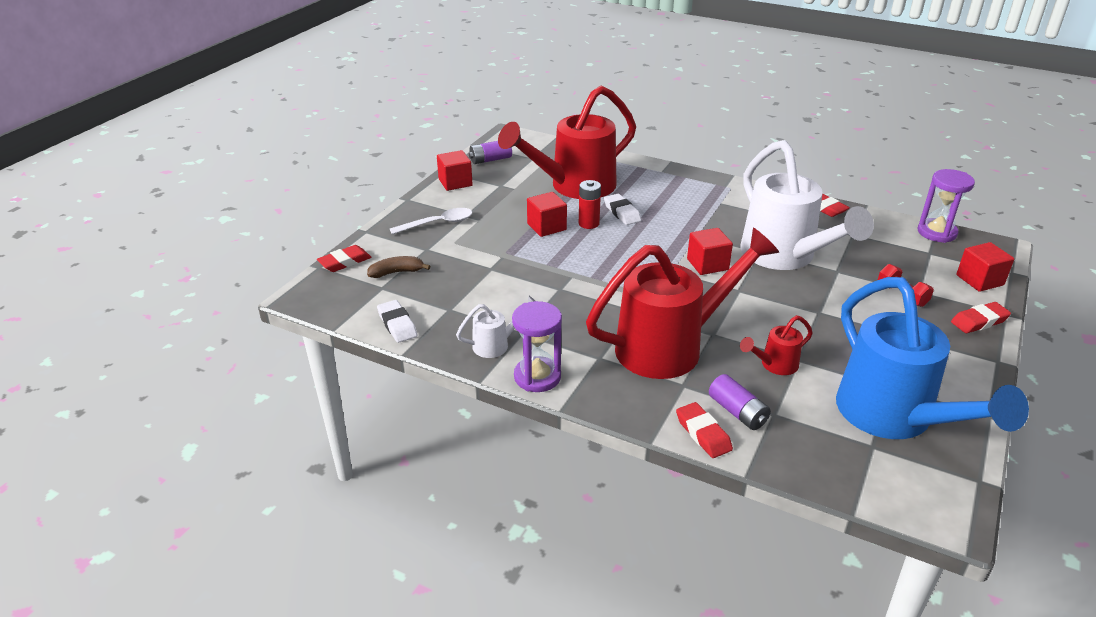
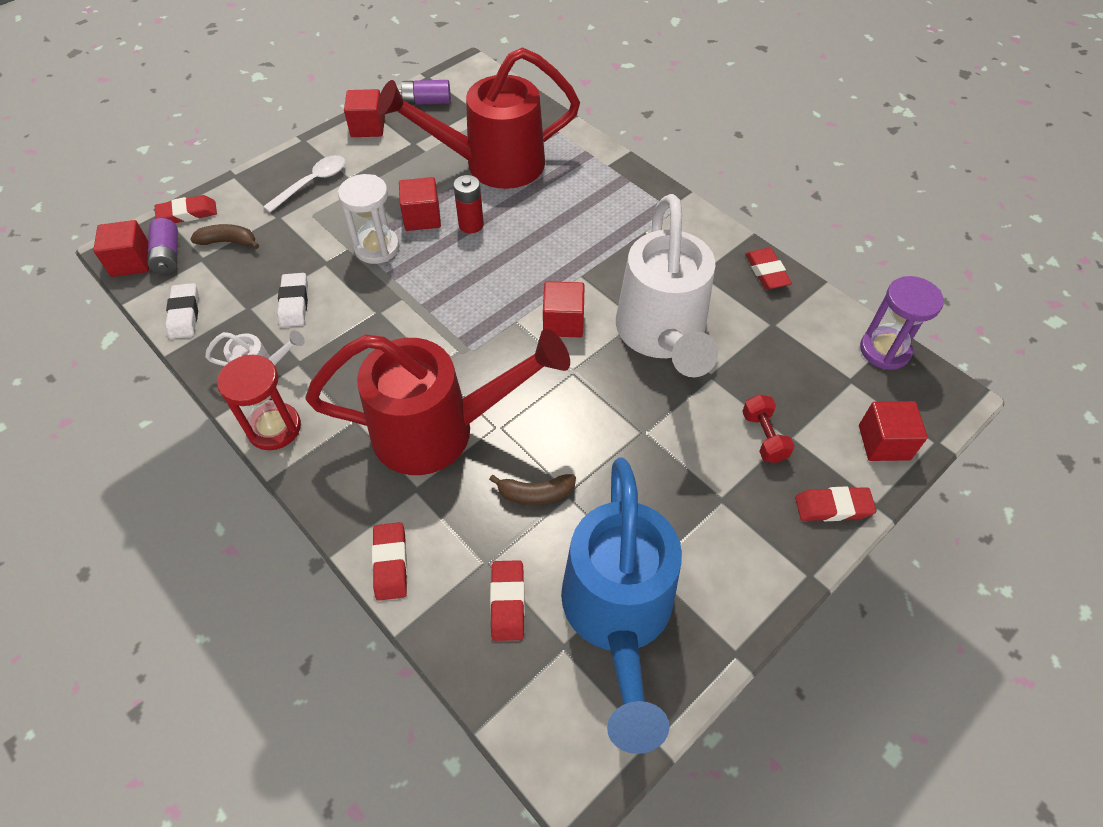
camera: 20 degrees right, 20 degrees up
white spoon [390,208,472,234] -> white spoon turned 45 degrees counterclockwise [263,155,345,213]
purple hourglass [512,301,562,392] -> red hourglass [217,354,301,450]
white eraser [604,194,641,225] -> white eraser moved to [277,273,308,327]
purple battery [709,374,771,430] -> purple battery moved to [148,218,178,275]
red watering can [740,315,813,375] -> brown banana [489,474,576,505]
none -> red cube [93,220,149,277]
none -> white hourglass [338,174,400,264]
none -> red eraser [490,560,525,641]

